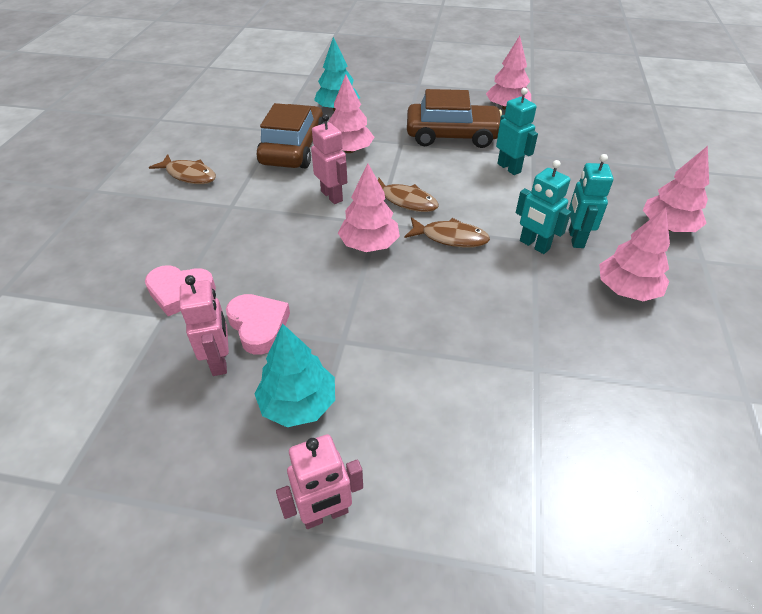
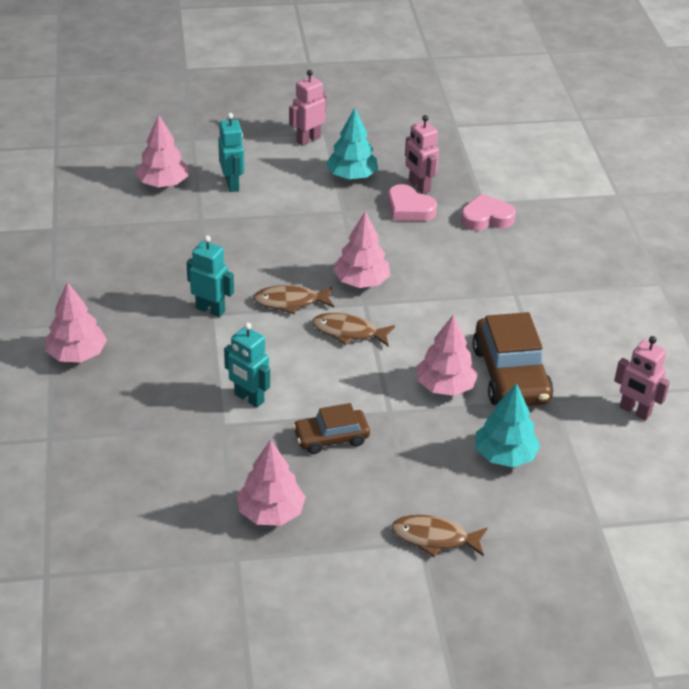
camera: 160 degrees right, 5 degrees down
brown fish [149,154,216,184] -> brown fish moved to [391,515,487,557]
pink robot [311,114,347,204] -> pink robot moved to [614,336,670,421]
brown car [407,89,502,148] -> brown car [293,403,370,454], size x0.59
turquoise robot [569,154,613,248] -> turquoise robot moved to [218,113,244,192]
pink tree [599,207,670,301] -> pink tree moved to [136,115,188,187]

